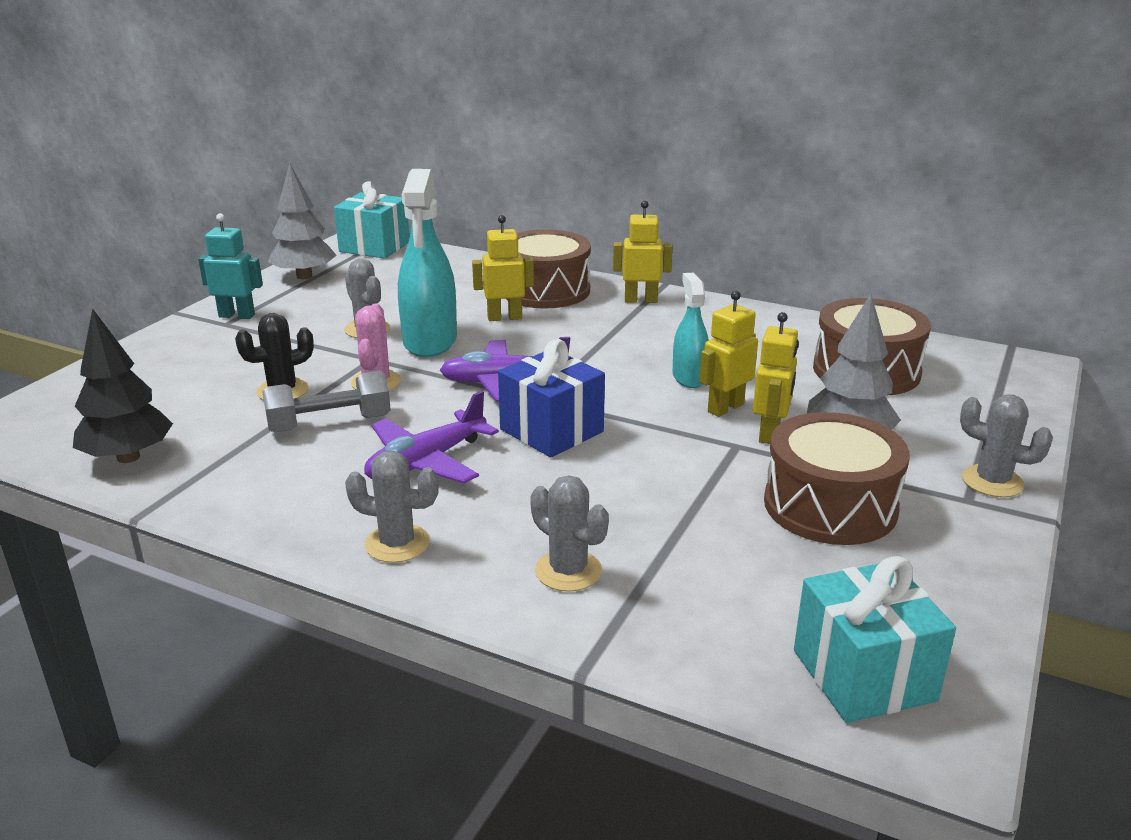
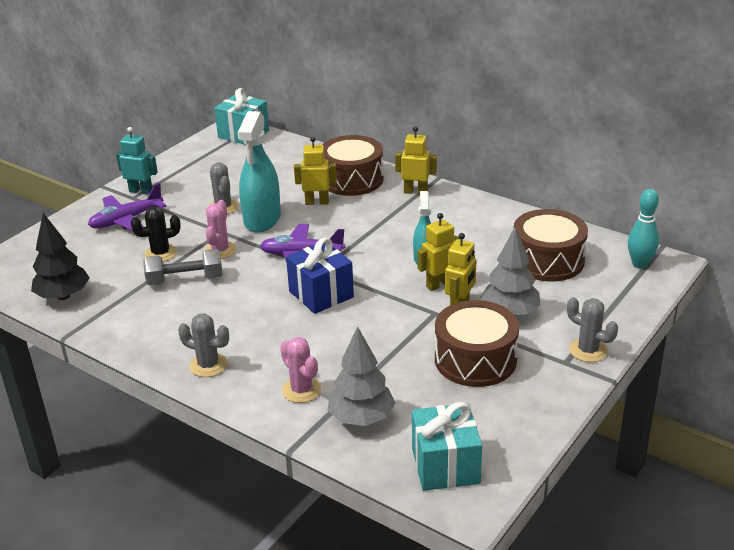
camera: 10 degrees right, 5 degrees up
grey tree [268,163,337,279] -> grey tree moved to [328,326,395,426]
purple plane [364,391,499,483] -> purple plane moved to [88,183,167,231]
grey cactus [530,475,609,592] -> pink cactus [280,337,321,403]
none -> turquoise bowling pin [628,189,659,268]

